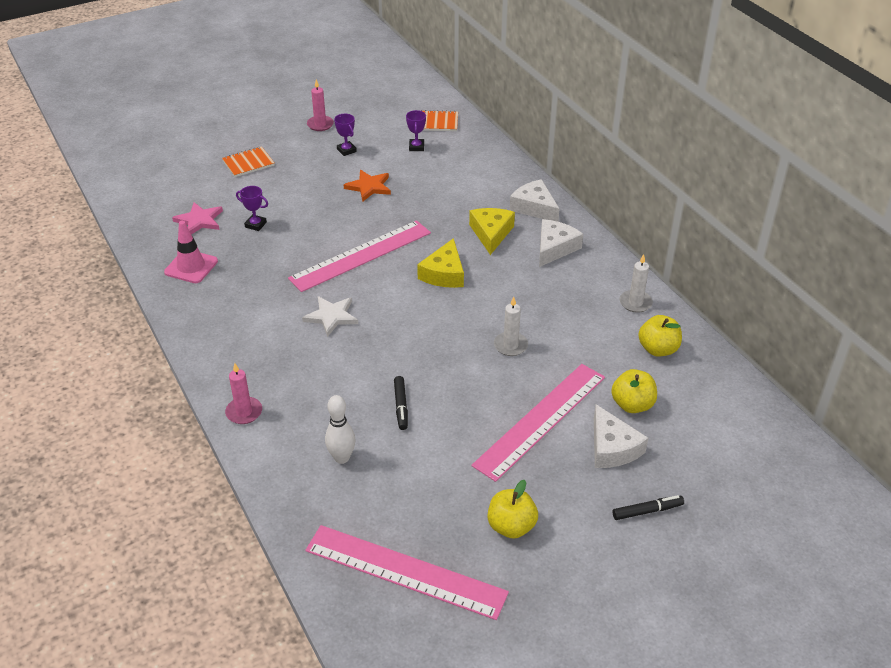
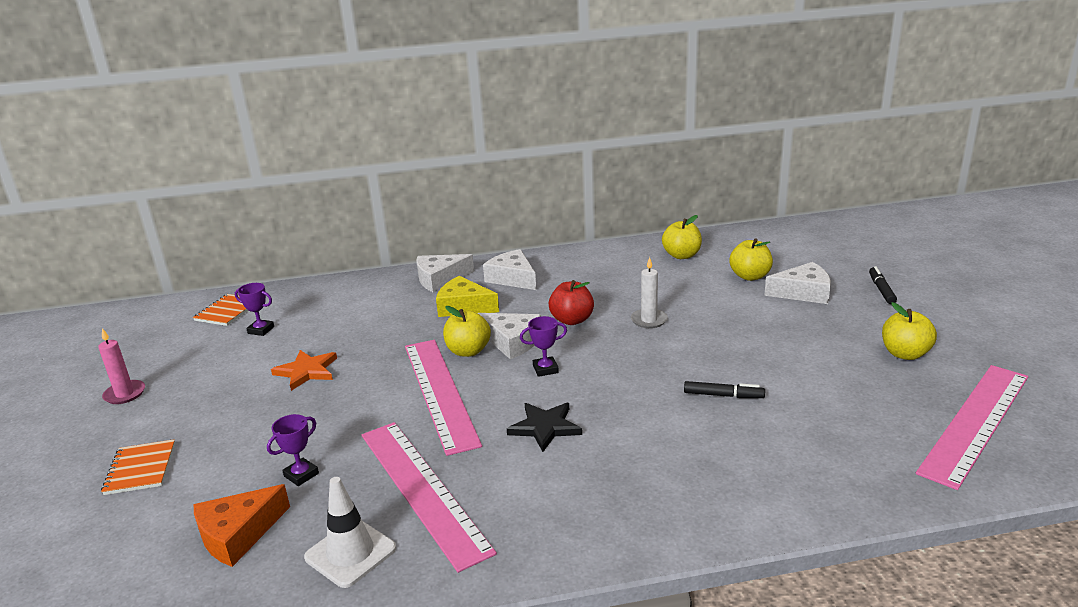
camera: 70 degrees left, 15 degrees down
pink traffic cone [164,221,218,283] -> white traffic cone [304,477,396,588]
pink star [172,202,223,235] -> orange cheese [194,484,290,567]
pink candle [225,363,262,424] -> none
white star [302,296,358,337] -> black star [507,403,582,452]
white bowling pin [325,395,355,464] -> none
purple trophy [334,114,357,156] -> purple trophy moved to [520,316,567,377]
yellow cheese [417,238,464,288] -> white cheese [477,313,541,359]
pink ruler [472,364,605,482] -> pink ruler moved to [362,422,497,573]
white candle [620,254,653,313] -> none
none -> yellow apple [443,306,491,357]
none -> red apple [549,280,594,325]

